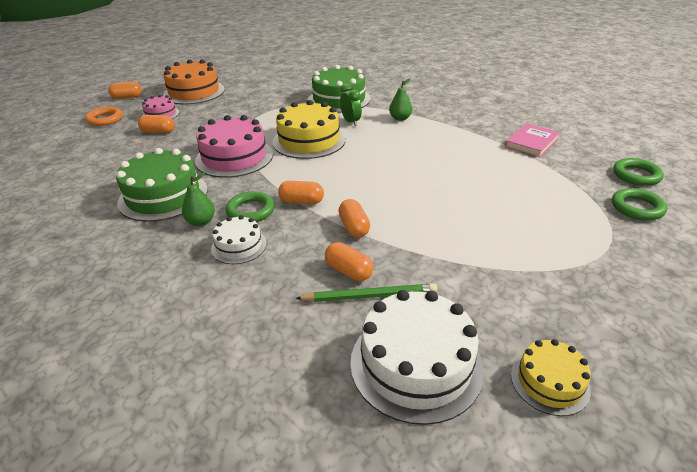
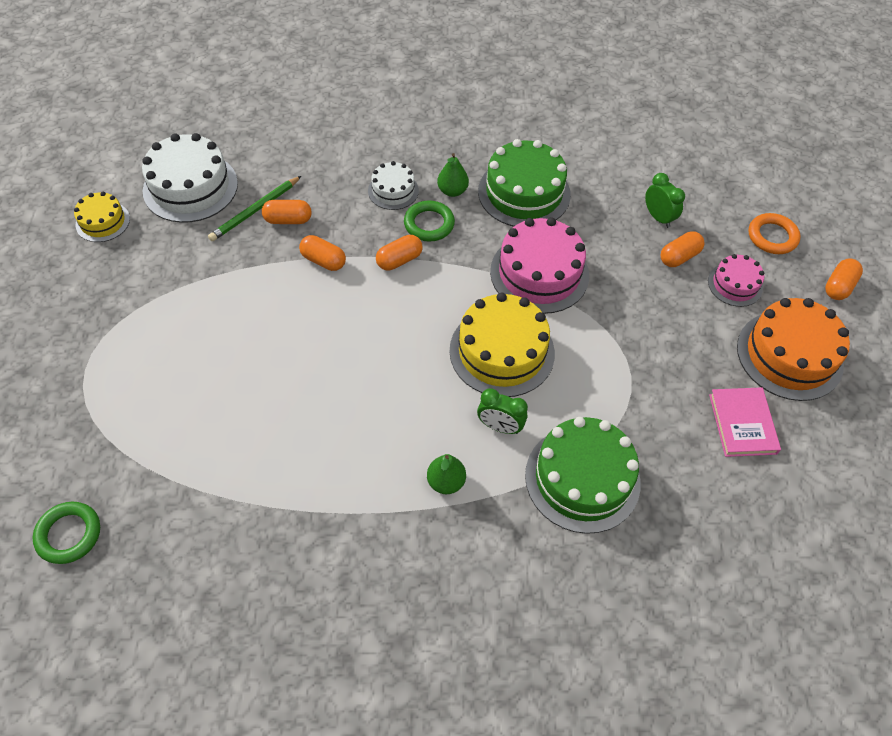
camera: 135 degrees right, 20 degrees up
pink book [505,123,560,158] -> pink book moved to [709,387,781,457]
green ring [612,188,667,221] -> none
none -> green clock [645,173,685,228]

